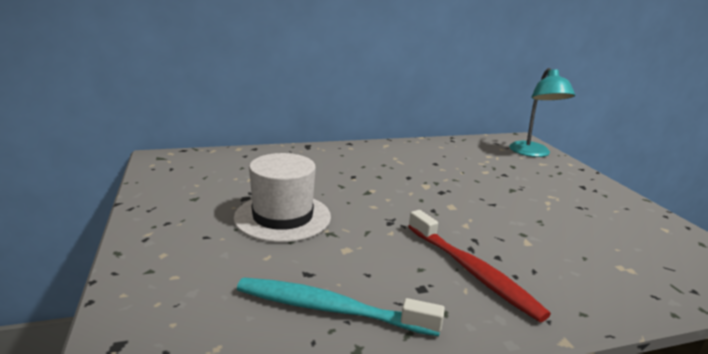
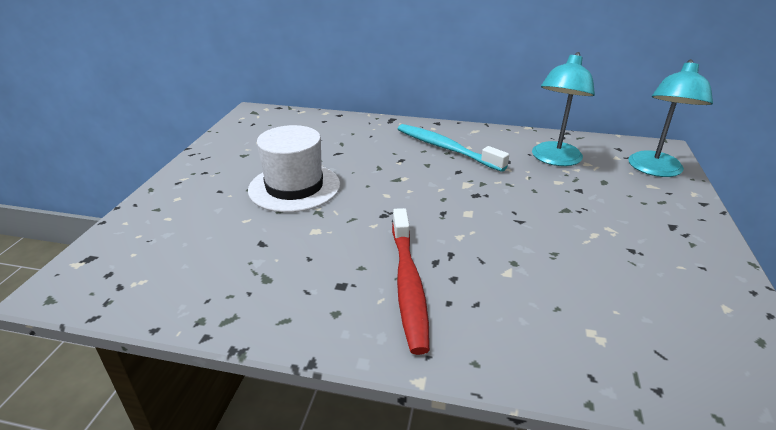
camera: 30 degrees right, 10 degrees up
turquoise toothbrush [237,278,445,336] -> turquoise toothbrush moved to [398,124,509,172]
none -> turquoise lamp [532,52,595,166]

